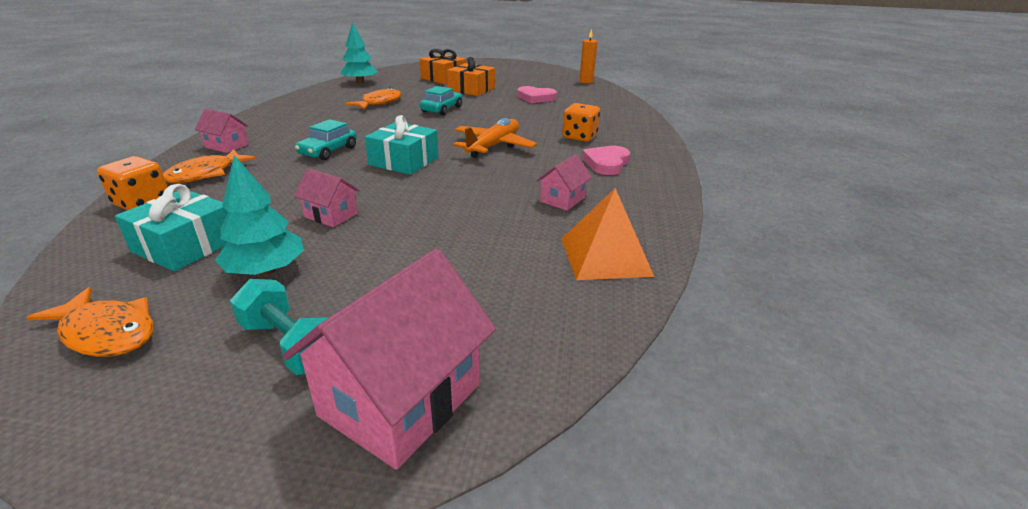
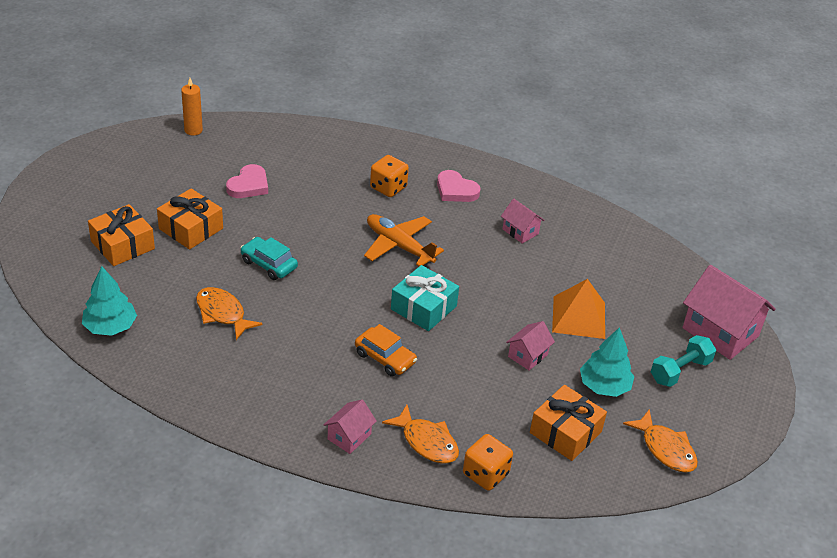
camera: 80 degrees left, 10 degrees up
orange fish [26,287,154,357] -> orange fish turned 105 degrees clockwise [623,409,698,473]
turquoise gift [115,184,228,272] -> orange gift [530,385,607,461]
turquoise car [295,119,357,160] -> orange car [355,324,417,376]
orange pyramid [561,188,654,280] -> orange pyramid moved to [552,279,605,339]

